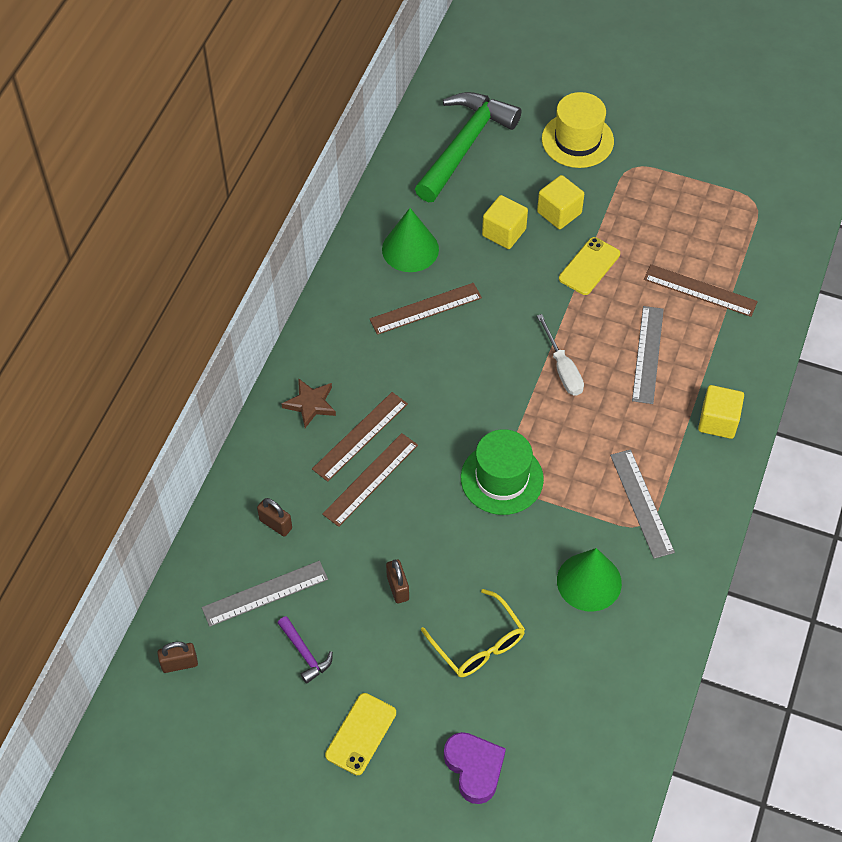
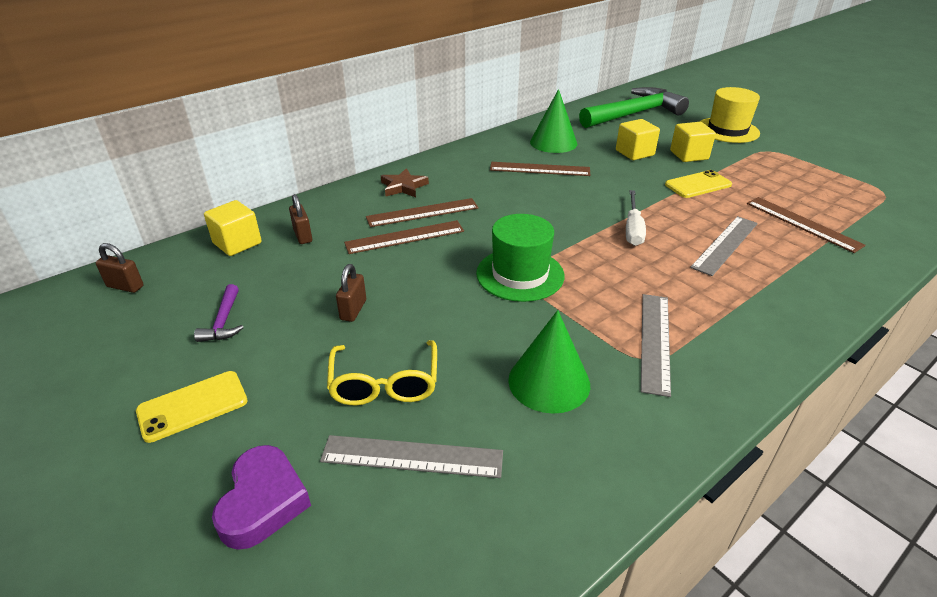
camera: 30 degrees right, 20 degrees down
grey ruler [202,561,328,627] -> grey ruler moved to [320,435,503,478]
yellow cube [698,385,744,439] -> yellow cube moved to [204,200,262,256]

